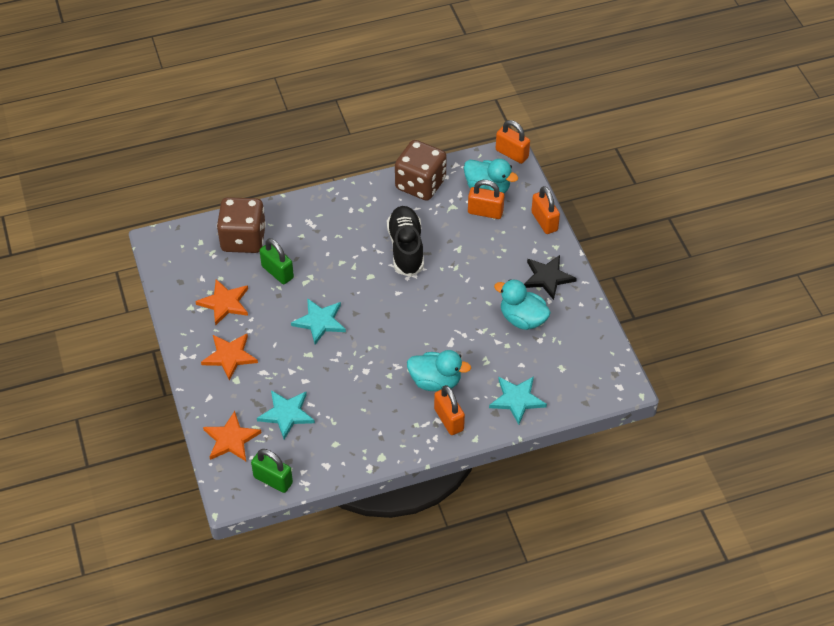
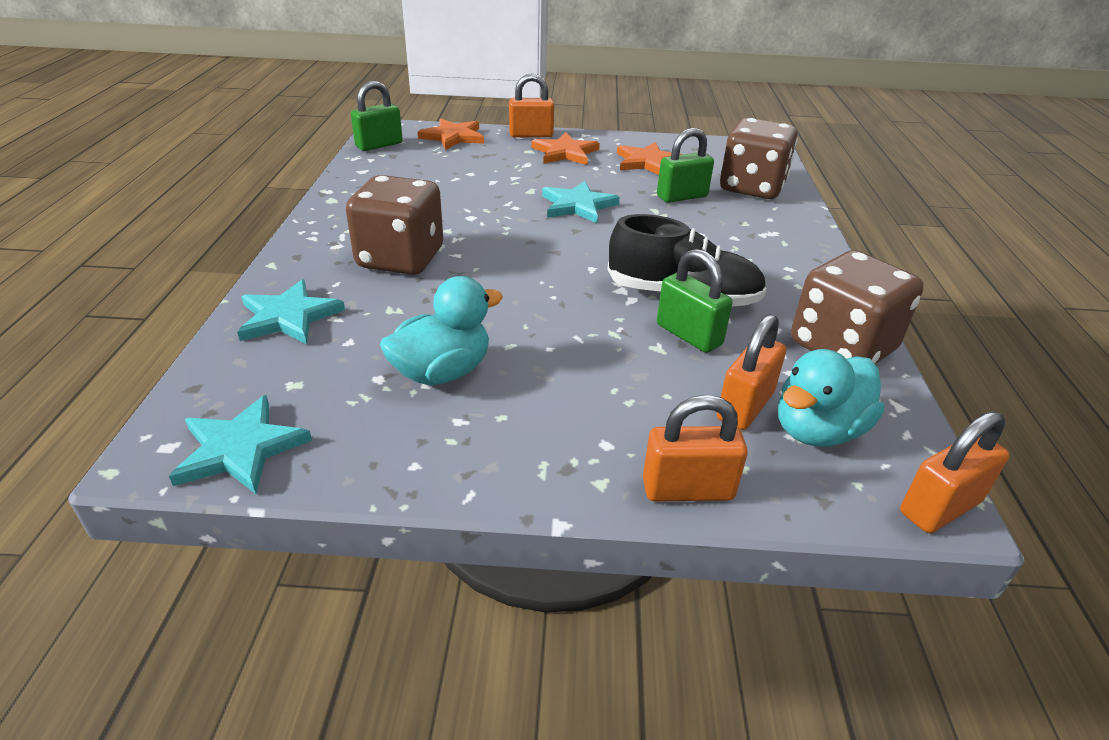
camera: 110 degrees right, 15 degrees down
turquoise star [257,390,315,439] -> turquoise star moved to [169,395,312,494]
turquoise duck [407,350,471,391] -> brown dice [346,175,443,275]
orange padlock [434,385,465,435] -> orange padlock moved to [509,73,554,137]
black star [524,255,577,300] -> none
none -> green padlock [657,249,733,353]

